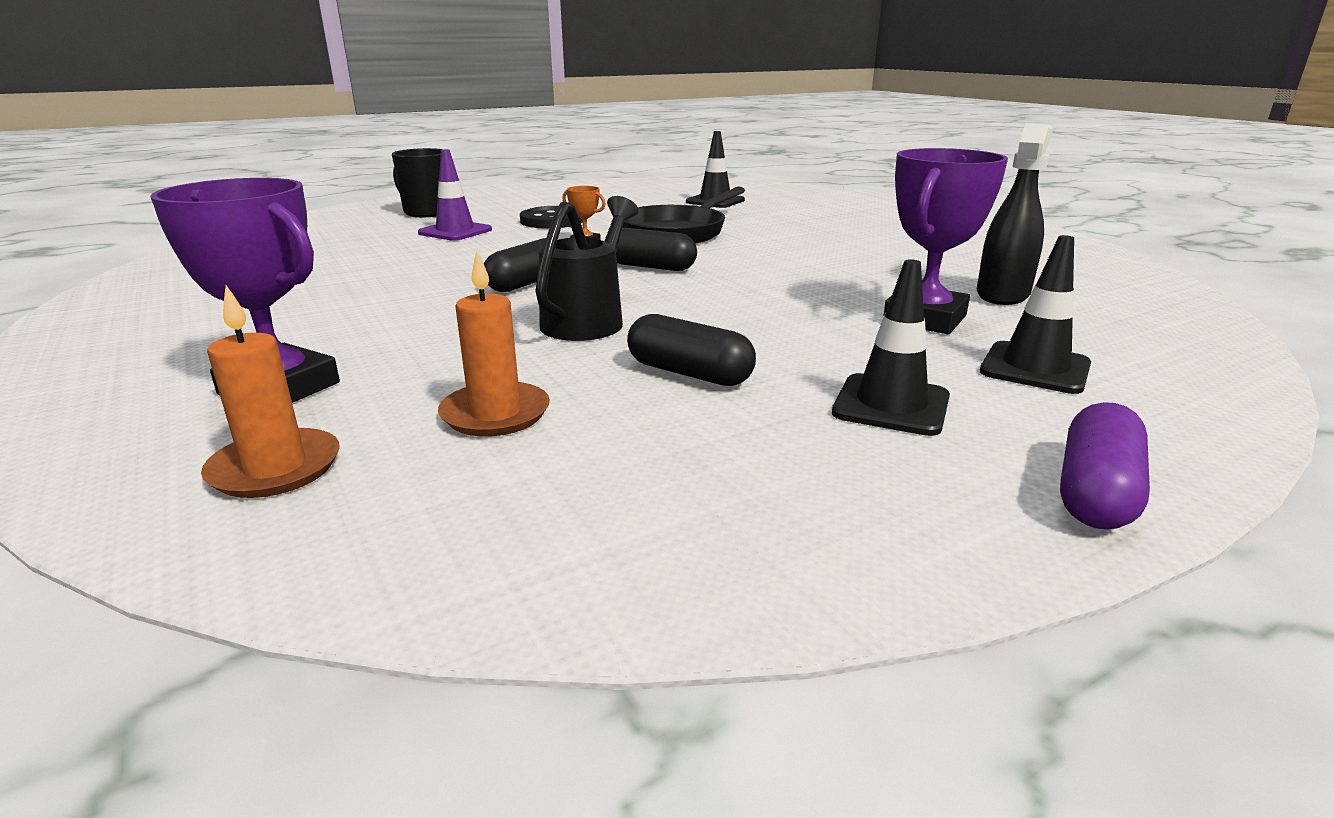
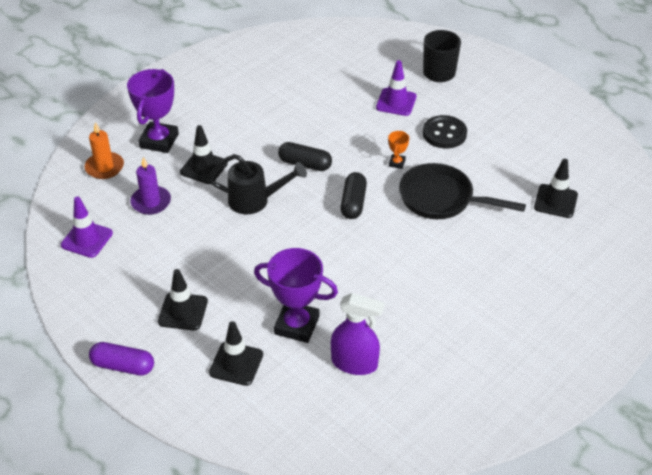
camera: 75 degrees right, 20 degrees up
orange candle [438,251,550,437] -> purple candle [130,157,171,215]
black capsule [627,314,756,386] -> none
black spray bottle [977,123,1053,305] -> purple spray bottle [331,293,384,375]
none -> purple traffic cone [61,197,113,258]
none -> black traffic cone [180,125,228,184]

